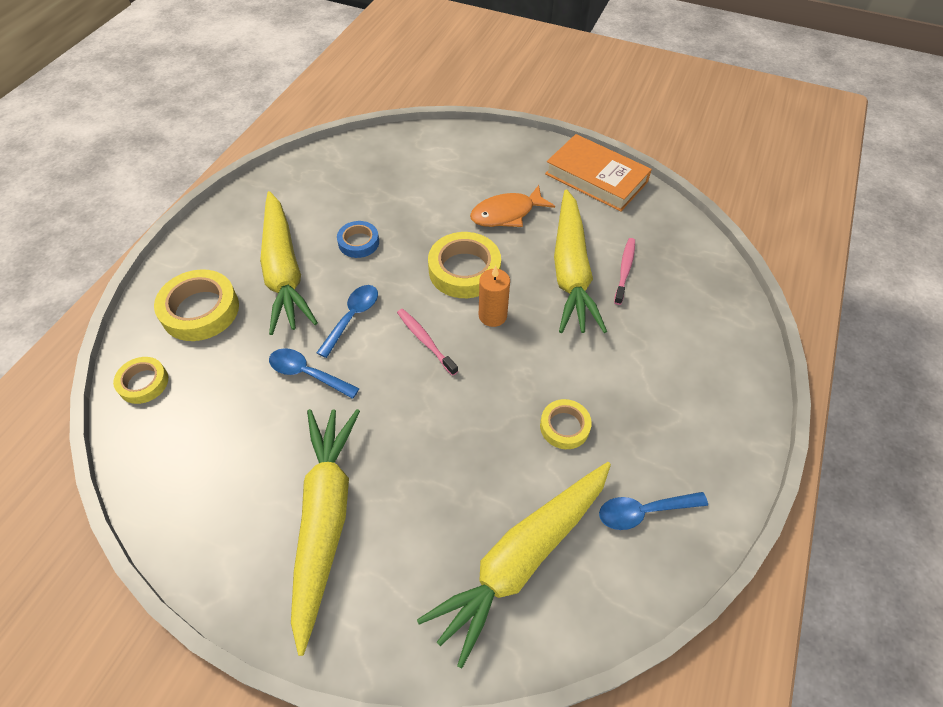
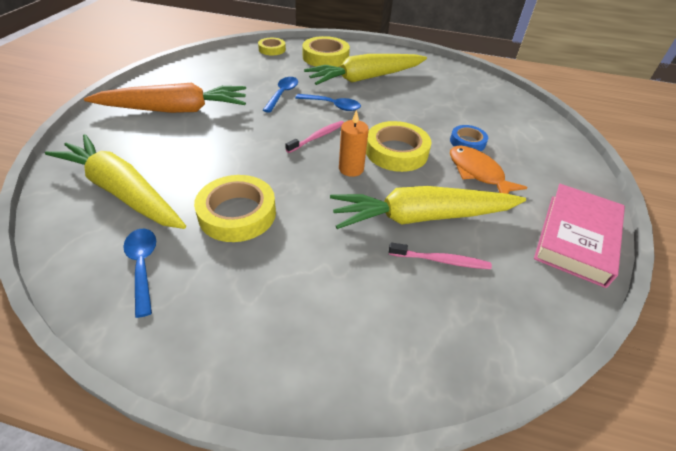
camera: 80 degrees right, 10 degrees down
yellow carrot [291,409,360,656] -> orange carrot [84,83,246,113]
blue tape [337,221,379,258] -> blue tape moved to [450,125,488,151]
yellow tape [540,399,592,449] -> yellow tape [194,175,276,242], size x1.71
orange book [545,134,652,212] -> pink book [534,184,625,288]

